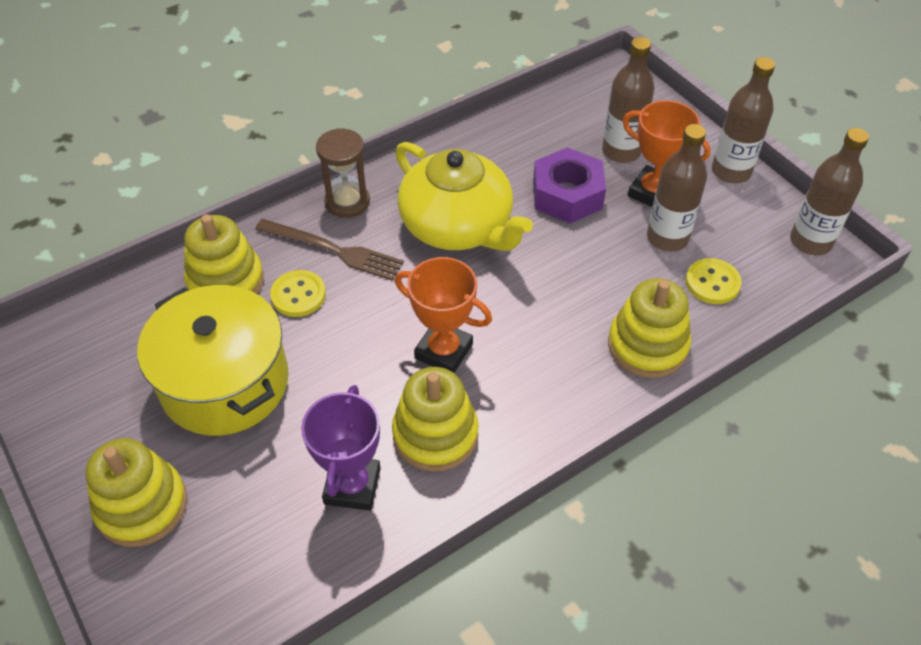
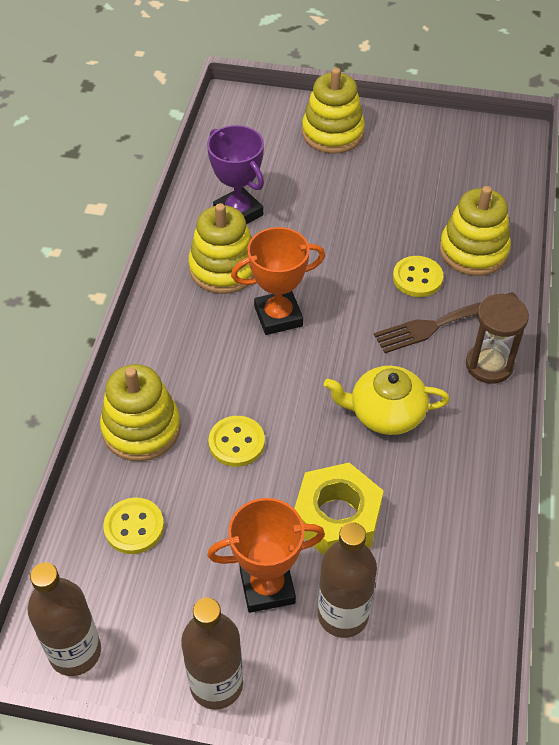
camera: 135 degrees right, 0 degrees up
yellow pot [137,285,289,436] -> none
yellow teapot [395,142,533,251] -> yellow teapot [324,366,450,435], size x0.62
purple nut [533,147,606,223] -> yellow nut [294,463,384,555]
brown bottle [647,124,707,252] -> none
none -> yellow button [208,416,265,467]

